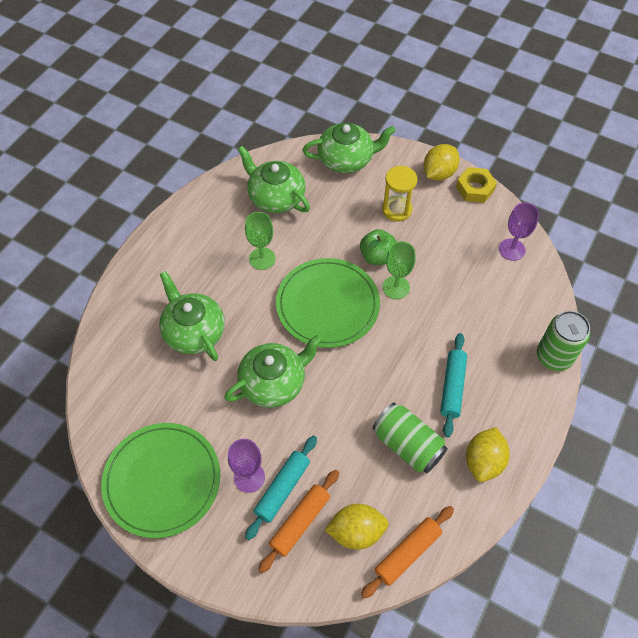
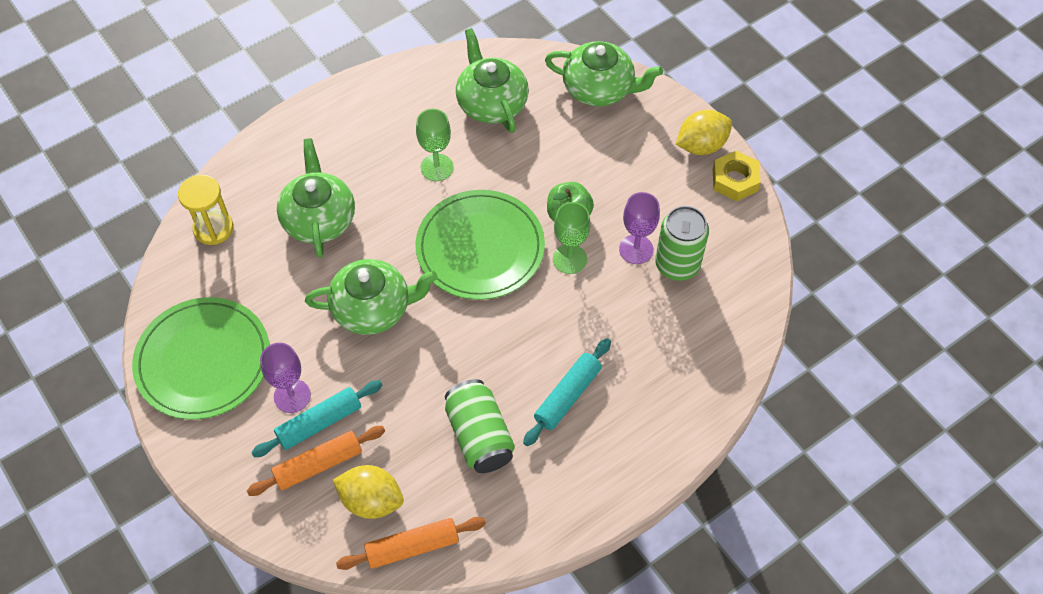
camera: 25 degrees right, 0 degrees up
yellow hourglass [382,166,418,221] -> yellow hourglass moved to [178,175,233,245]
yellow lemon [466,427,510,482] -> none
purple goblet [499,203,539,261] -> purple goblet moved to [619,192,660,264]
green can [537,311,590,371] -> green can moved to [655,206,709,281]

